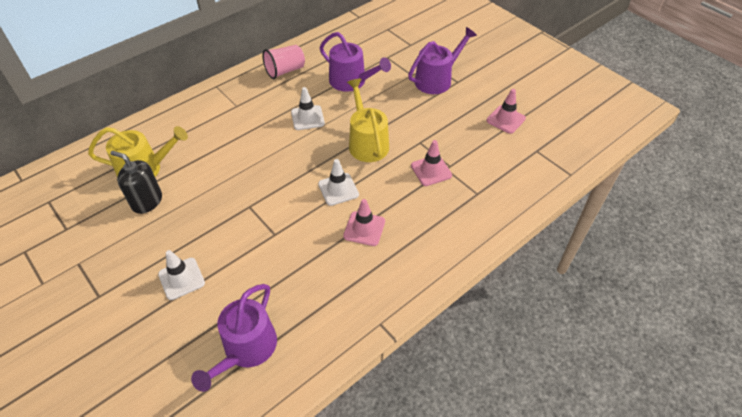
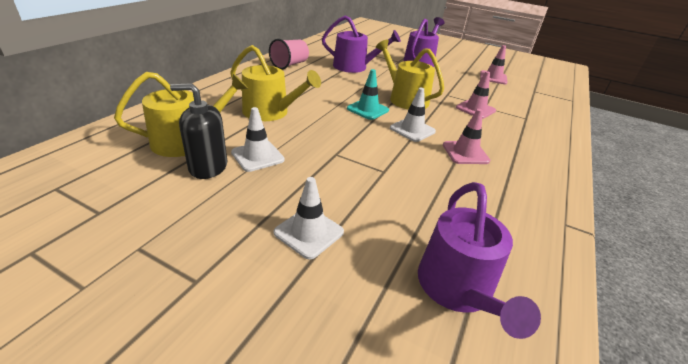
camera: 25 degrees left, 15 degrees down
white traffic cone [291,87,325,130] -> white traffic cone moved to [231,107,284,172]
none -> yellow watering can [230,45,321,121]
none -> turquoise traffic cone [347,69,389,120]

